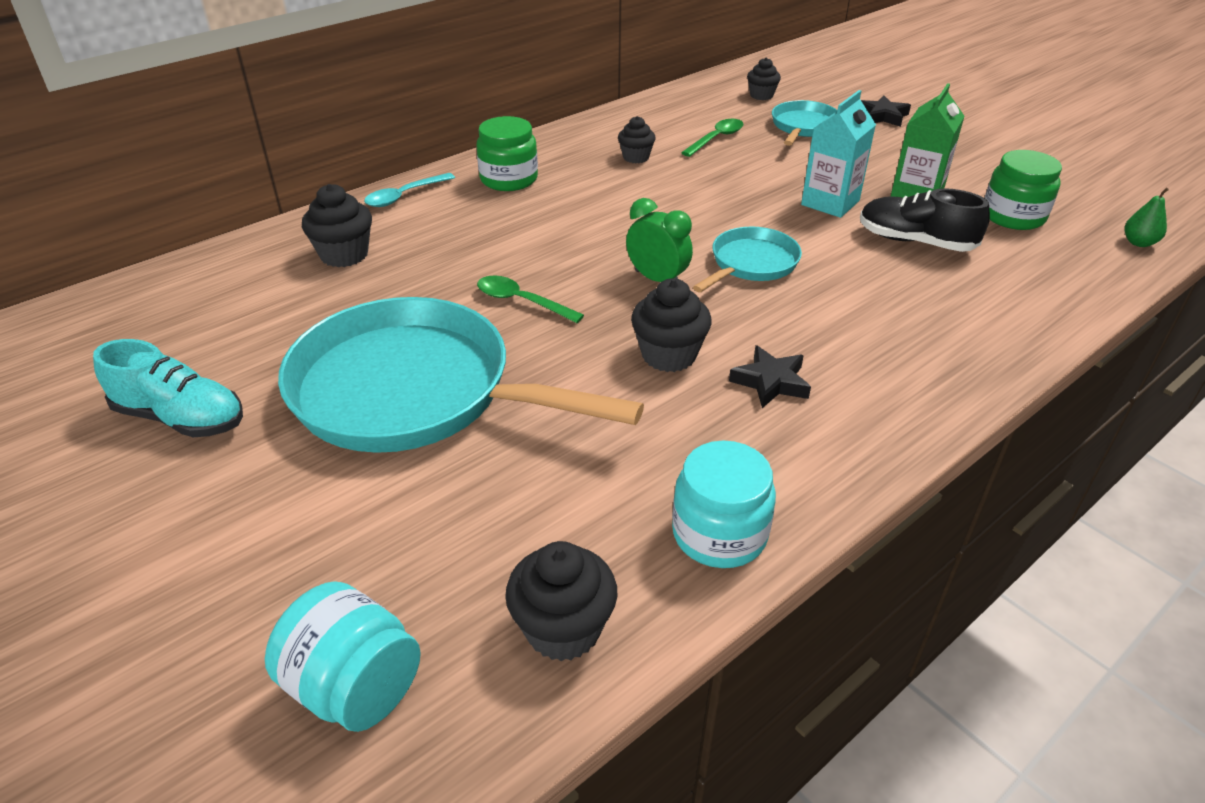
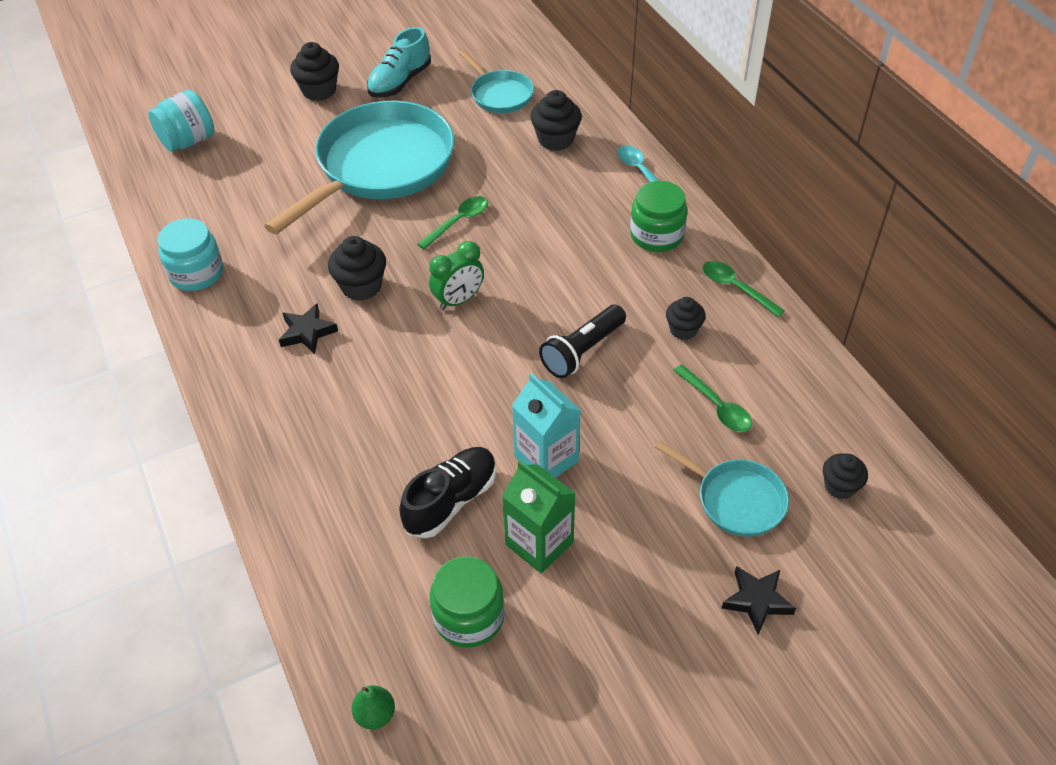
camera: 105 degrees right, 10 degrees up
black cupcake [505,541,617,661] -> black cupcake moved to [290,42,339,101]
turquoise pan [693,226,802,292] -> turquoise pan moved to [459,50,534,113]
none -> black flashlight [539,305,626,378]
none -> green spoon [703,261,785,317]

